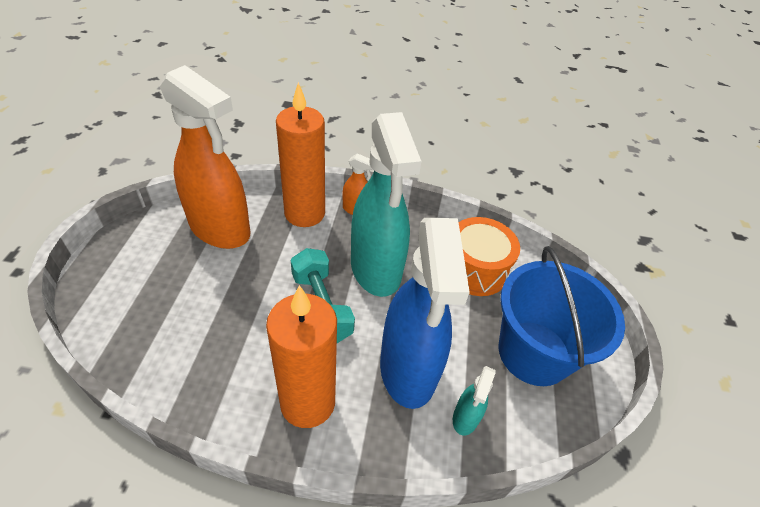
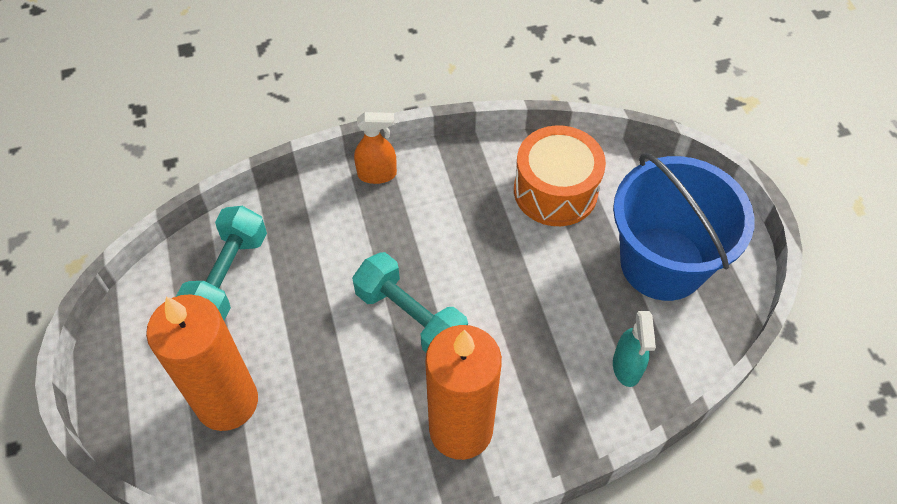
camera: 20 degrees left, 10 degrees up
orange spray bottle [160,65,251,249] -> turquoise dumbbell [176,206,267,321]
orange candle [276,82,325,227] -> orange candle moved to [146,294,258,431]
turquoise spray bottle [351,112,422,297] -> none
blue spray bottle [380,218,470,409] -> none

